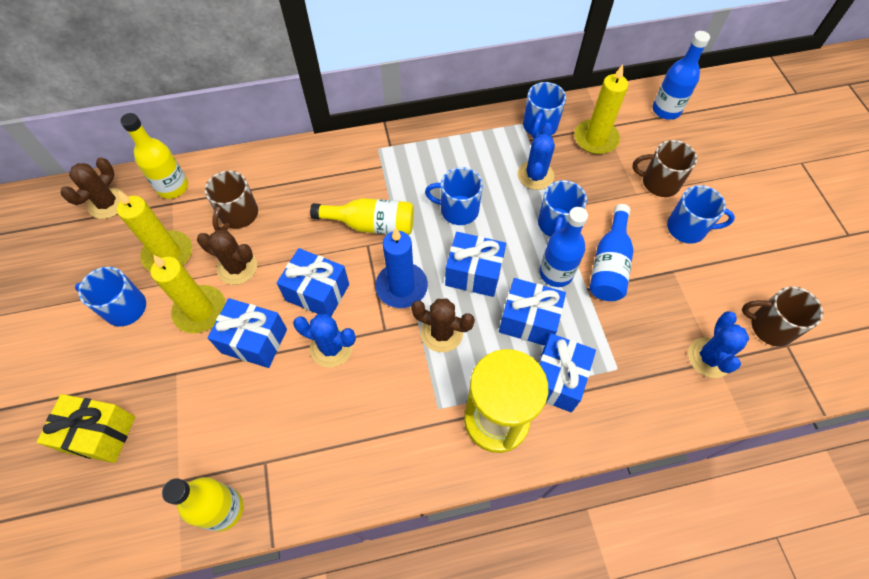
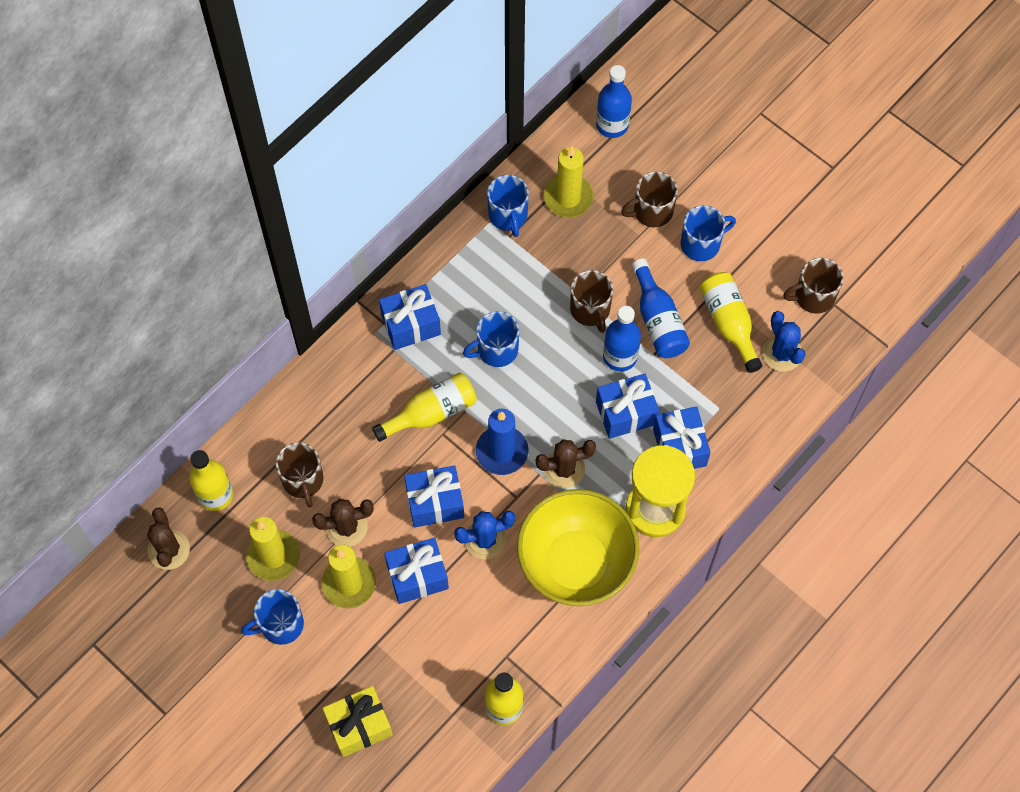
camera: 35 degrees left, 5 degrees up
blue gift [445,232,506,297] -> blue gift moved to [379,284,441,350]
blue cactus [518,123,555,190] -> none
blue mug [538,180,587,237] -> brown mug [570,270,613,333]
none -> yellow bowl [517,489,639,606]
none -> yellow bottle [700,272,763,373]

